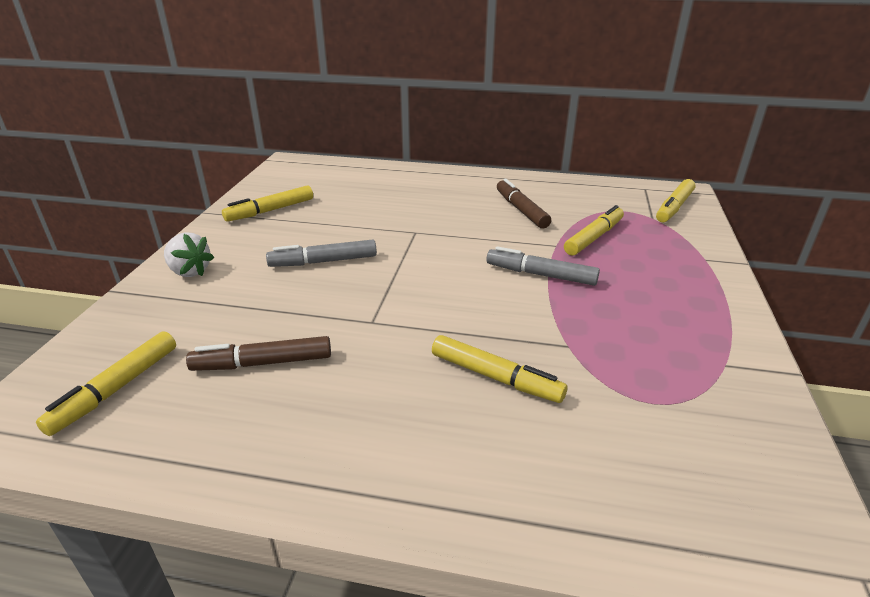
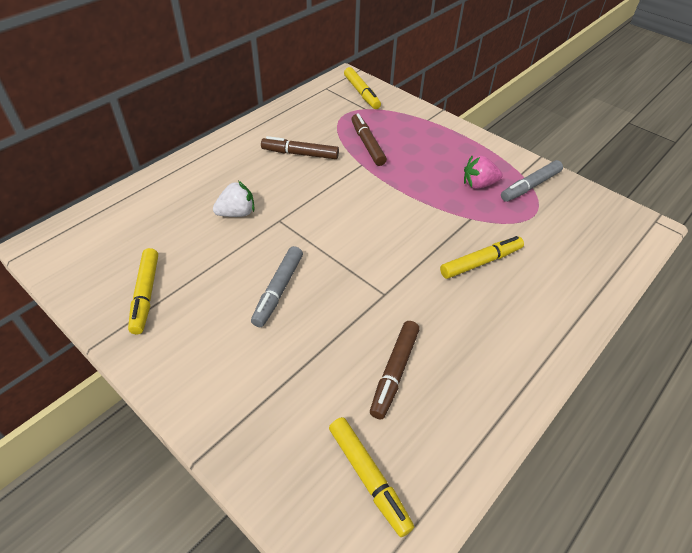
camera: 60 degrees left, 15 degrees up
white strawberry [164,232,214,277] -> white strawberry moved to [213,181,254,217]
grey marker [487,246,600,286] -> grey marker moved to [501,160,563,202]
yellow marker [564,205,624,256] -> brown marker [351,113,387,166]
none -> pink strawberry [464,155,503,189]

